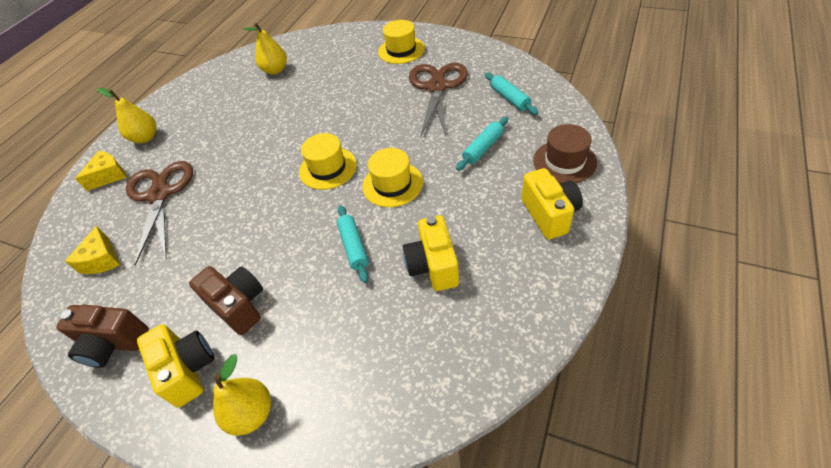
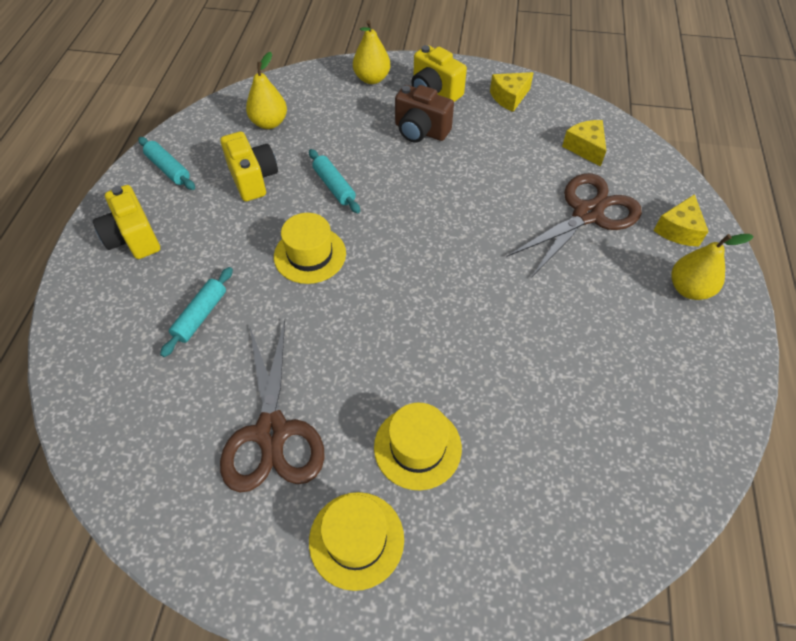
camera: 160 degrees right, 5 degrees up
brown camera [56,305,149,368] -> yellow cheese [490,72,534,112]
brown scissors [126,161,193,266] -> brown scissors turned 105 degrees counterclockwise [506,173,642,278]
yellow pear [243,22,287,75] -> yellow pear moved to [246,52,287,129]
yellow hat [299,133,357,190] -> yellow hat moved to [374,403,462,490]
turquoise rolling pin [485,72,538,115] -> turquoise rolling pin moved to [138,137,195,190]
brown hat [533,124,597,183] -> none

